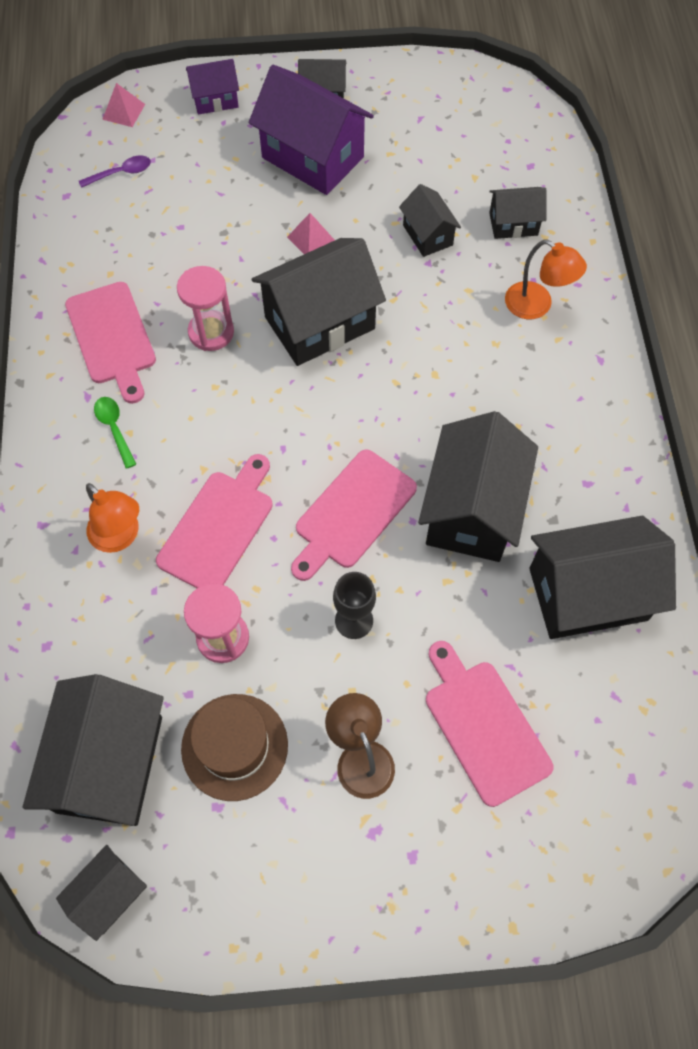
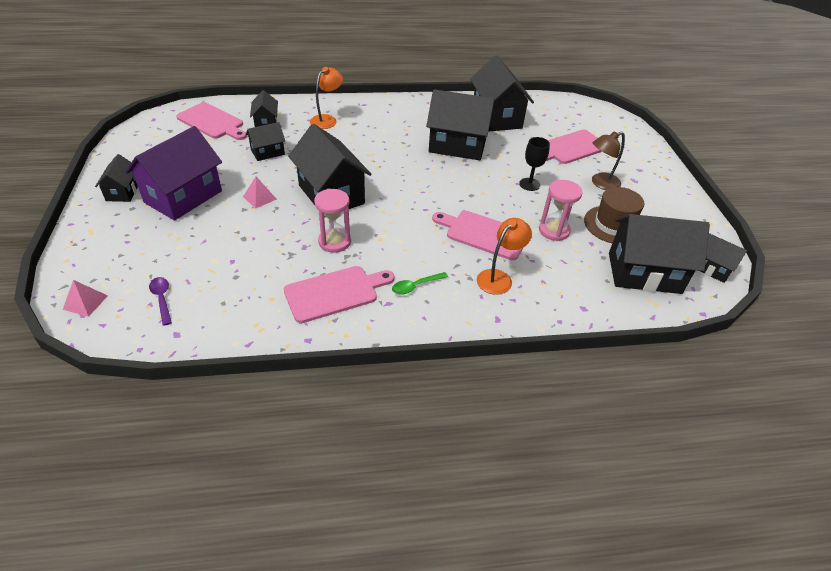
camera: 95 degrees left, 20 degrees down
purple house [186,59,239,115] -> none
pink cutting board [291,449,417,581] -> pink cutting board moved to [176,102,247,140]

